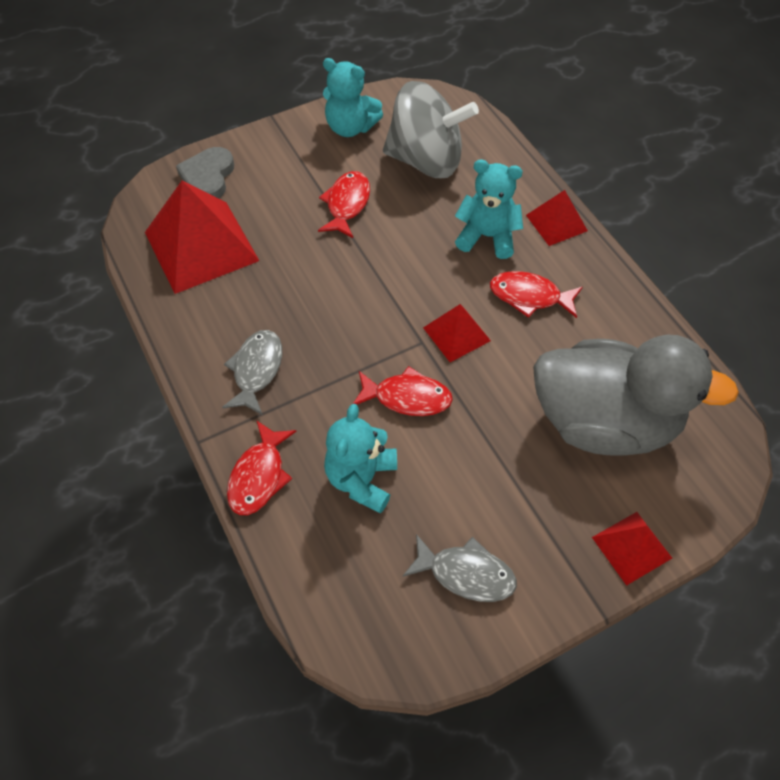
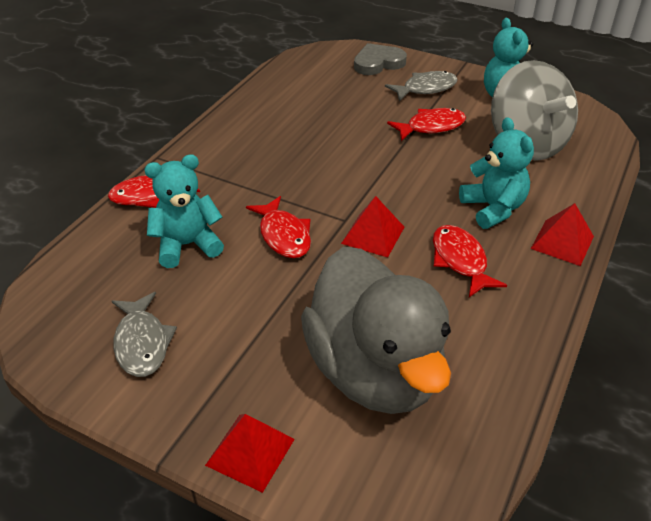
camera: 55 degrees right, 15 degrees down
red pyramid [145,181,259,294] -> none
grey fish [222,330,282,415] -> grey fish moved to [385,71,458,101]

